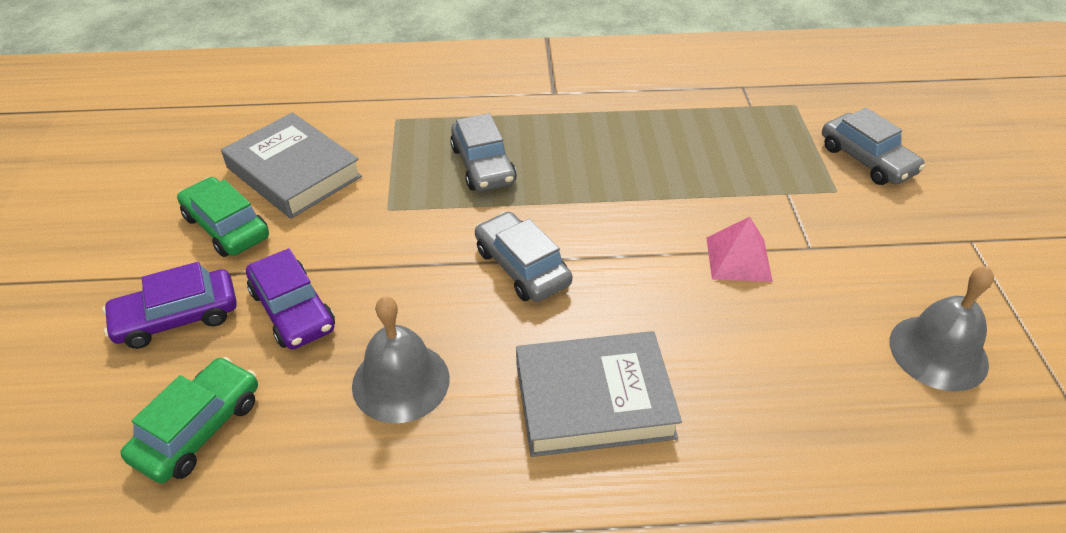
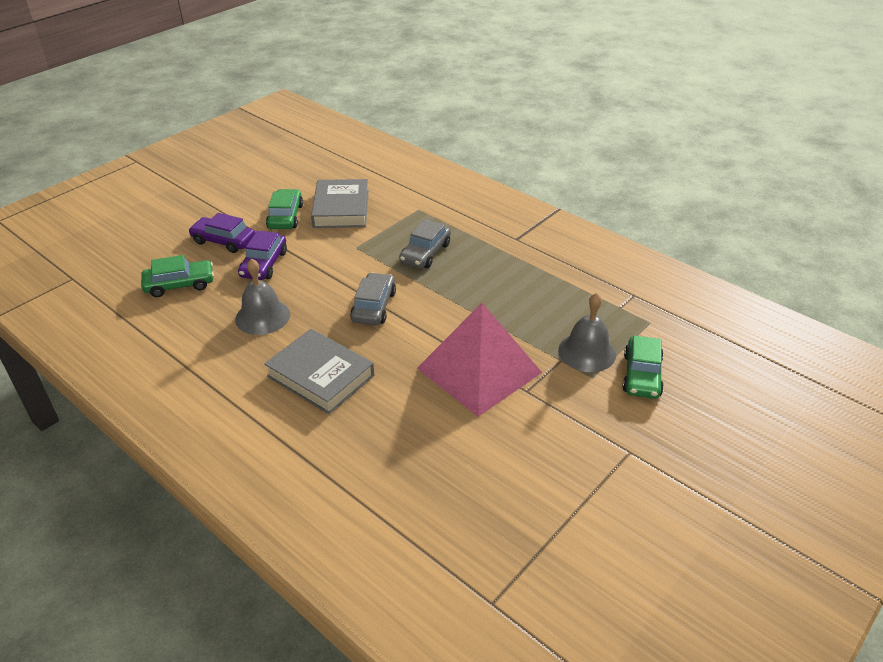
camera: 45 degrees right, 5 degrees down
pink pyramid [706,217,773,282] -> pink pyramid [417,303,542,417], size x2.18
grey car [822,108,925,185] -> green car [622,336,664,399]
grey bell [889,266,994,391] -> grey bell moved to [558,293,616,372]

